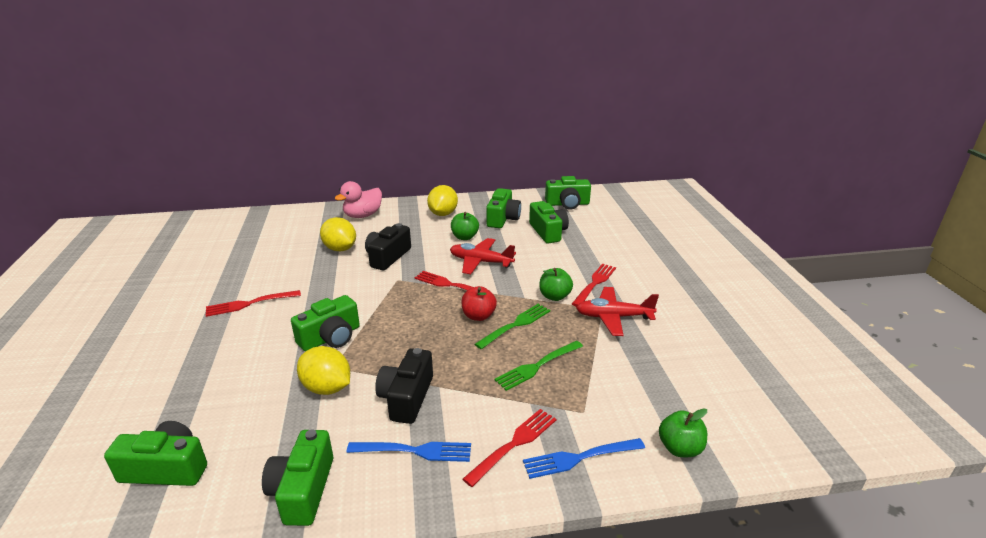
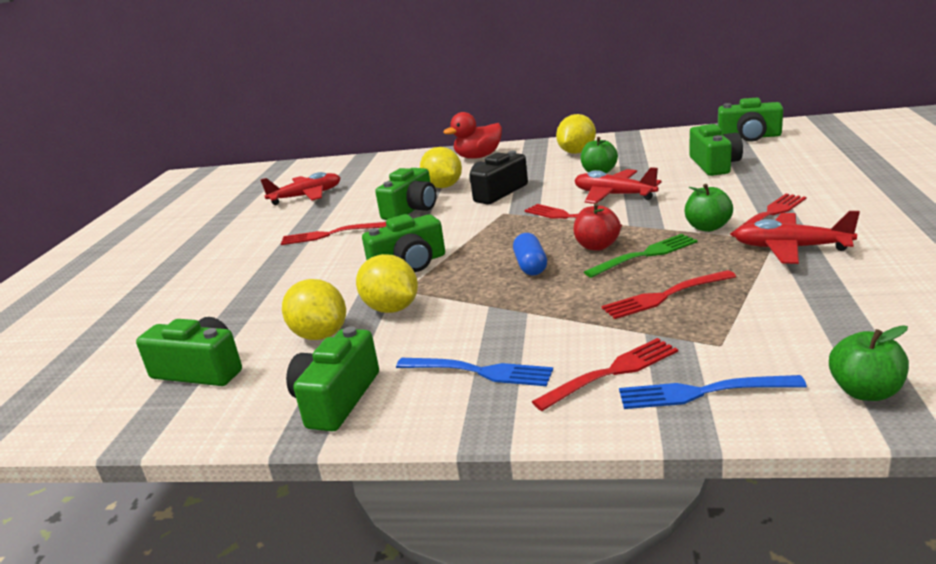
camera: 20 degrees right, 5 degrees down
pink duck [335,181,382,218] -> red duck [443,112,502,159]
black camera [375,348,433,424] -> none
green camera [486,188,521,228] -> green camera moved to [375,168,436,220]
green fork [495,341,583,391] -> red fork [602,270,736,319]
none -> red plane [260,172,341,205]
none -> yellow lemon [282,279,346,340]
none -> blue capsule [513,233,547,275]

